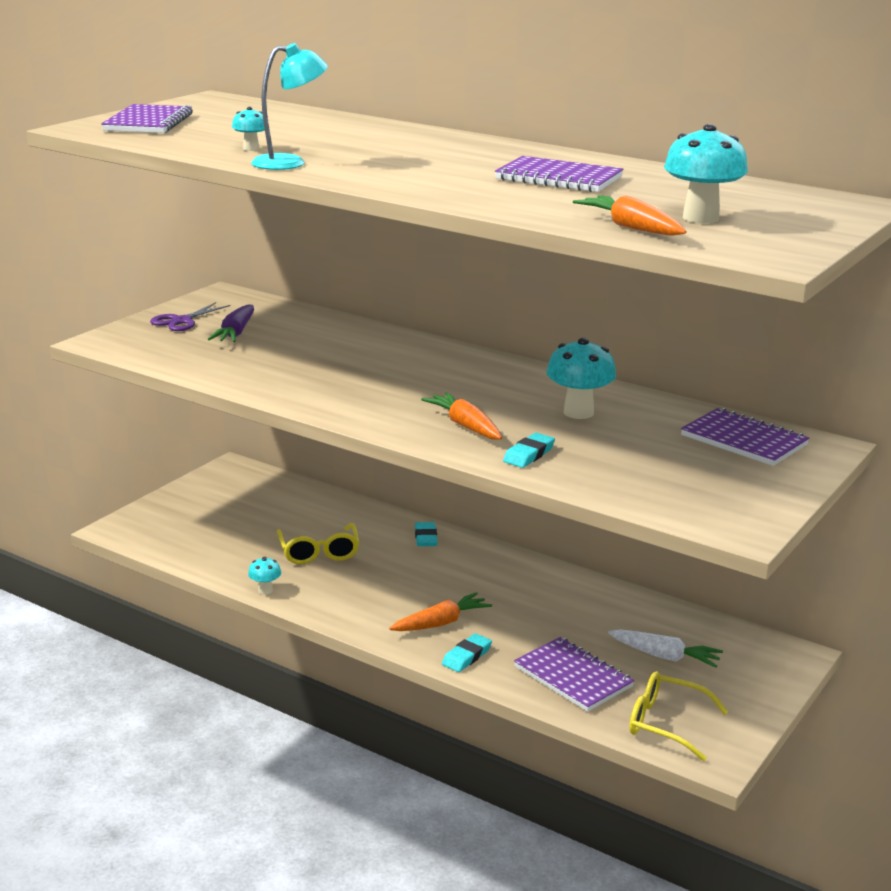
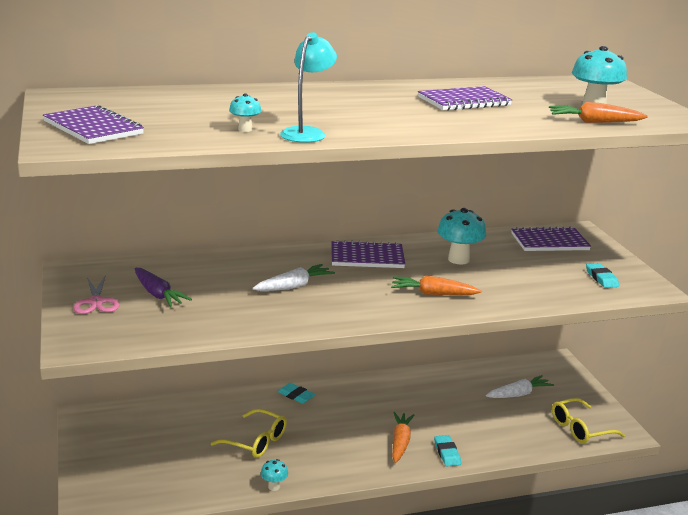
camera: 50 degrees left, 0 degrees up
purple scissors [150,302,230,331] -> pink scissors [73,275,119,314]
turquoise eraser [503,433,555,468] -> turquoise eraser moved to [586,263,619,288]
purple notebook [514,637,634,712] -> purple notebook moved to [332,240,405,268]
none -> white carrot [253,264,335,291]

